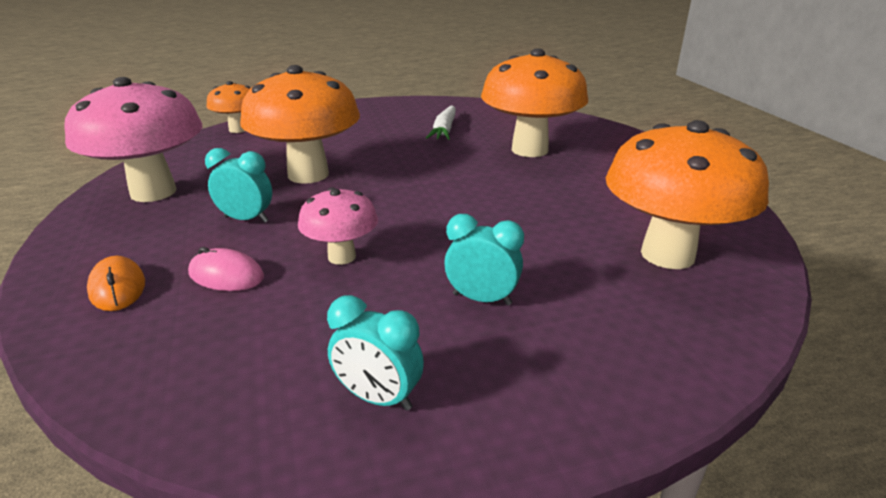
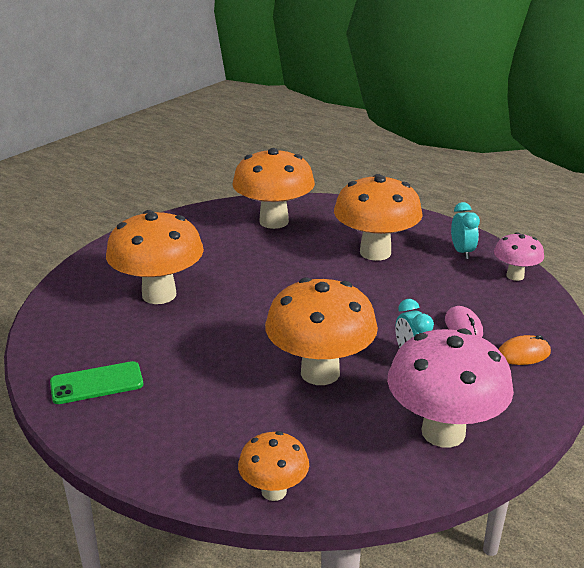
camera: 125 degrees left, 0 degrees up
orange mouse [87,256,145,311] -> orange mouse turned 45 degrees clockwise [498,335,551,365]
pink mushroom [298,188,378,265] -> pink mushroom moved to [494,232,544,281]
white carrot [426,106,456,140] -> none
turquoise clock [444,214,524,305] -> orange mushroom [334,174,423,261]
none -> green phone [50,361,143,404]

